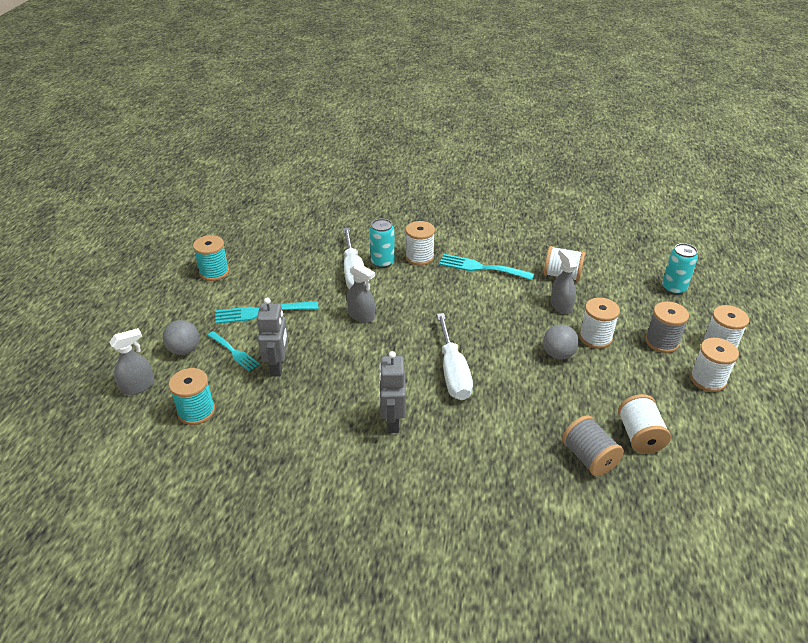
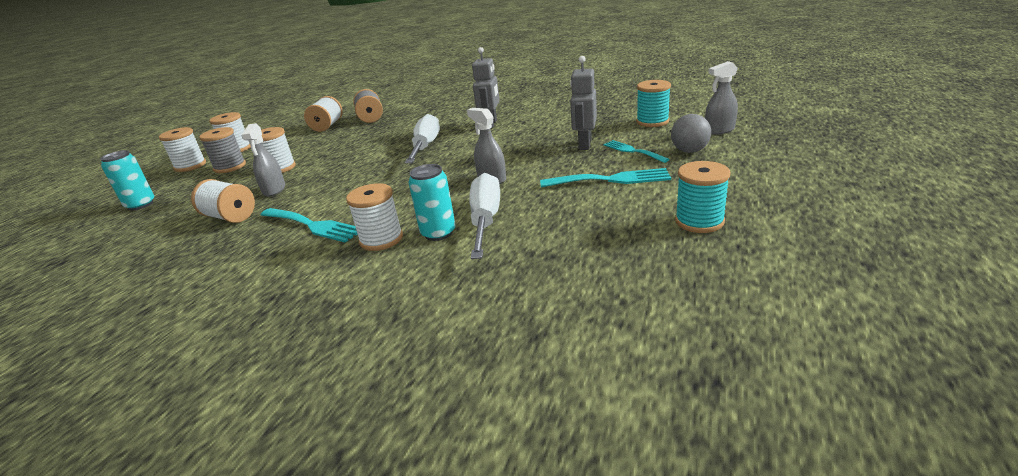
camera: 165 degrees left, 10 degrees down
grey ball [543,324,579,359] -> none

